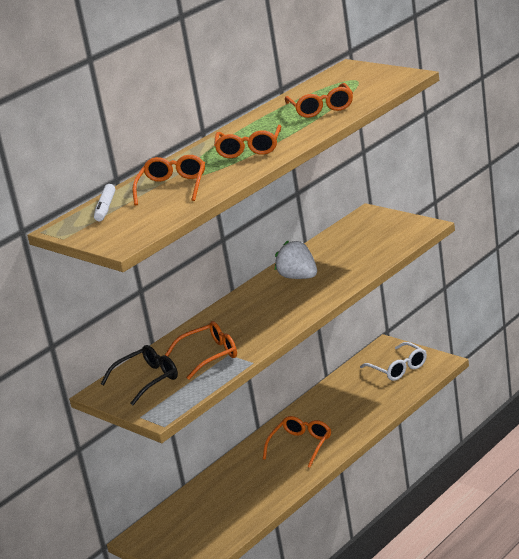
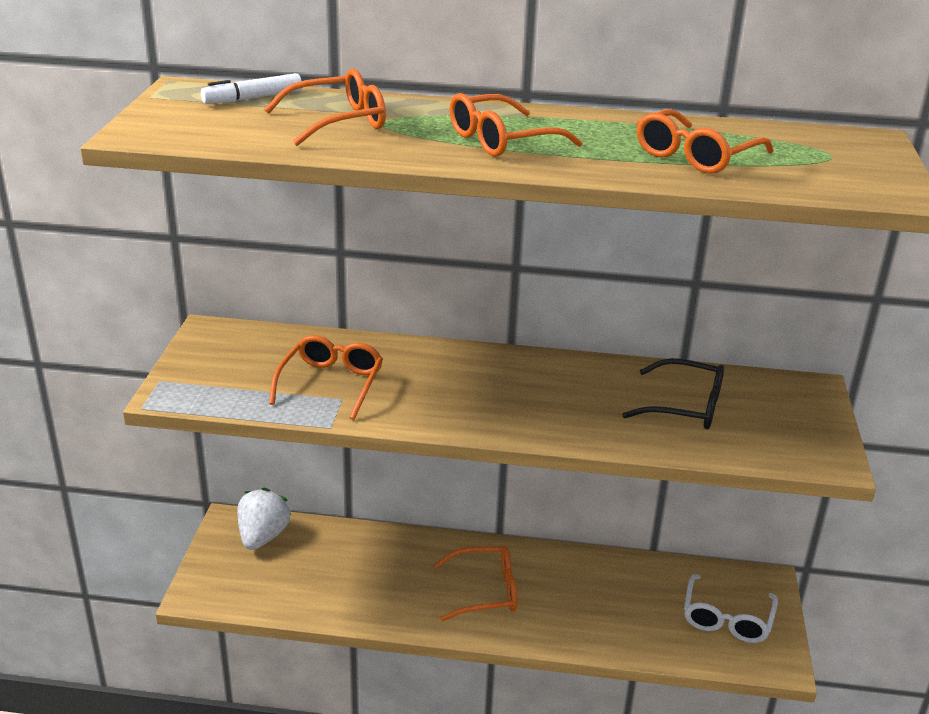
camera: 50 degrees right, 5 degrees up
black glasses [101,345,178,405] -> black glasses moved to [622,358,724,429]
orange glasses [165,321,237,380] -> orange glasses turned 105 degrees counterclockwise [269,335,383,420]
white strawberry [275,240,317,279] -> white strawberry moved to [237,488,291,550]

